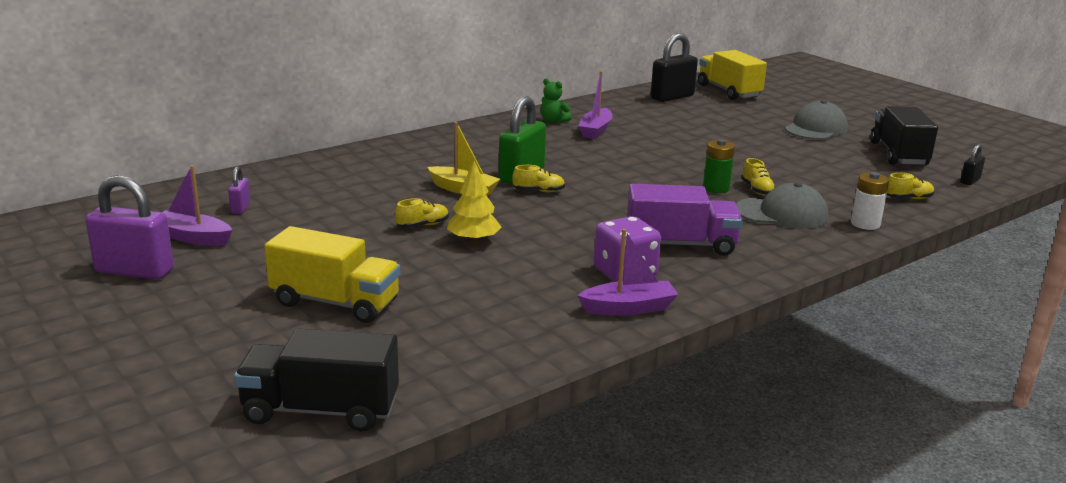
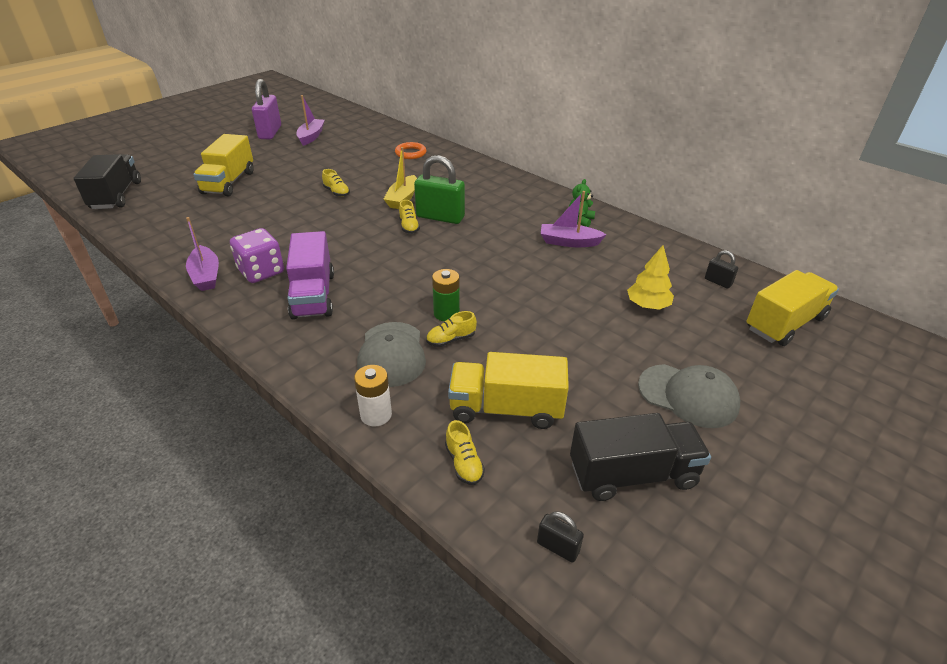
camera: 80 degrees right, 15 degrees up
purple padlock [228,166,250,214] -> none
yellow tree [447,161,502,243] -> yellow tree moved to [627,245,674,310]
black padlock [651,33,698,102] -> black padlock [705,250,738,289], size x0.49
none -> orange ring [395,142,426,159]
none -> yellow truck [448,352,569,429]

